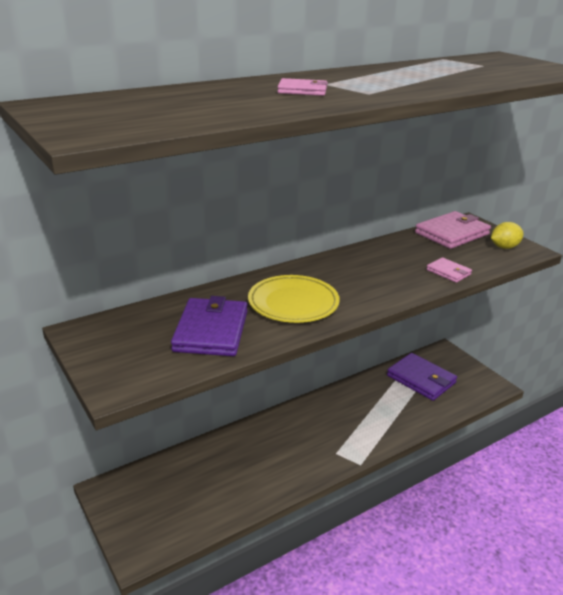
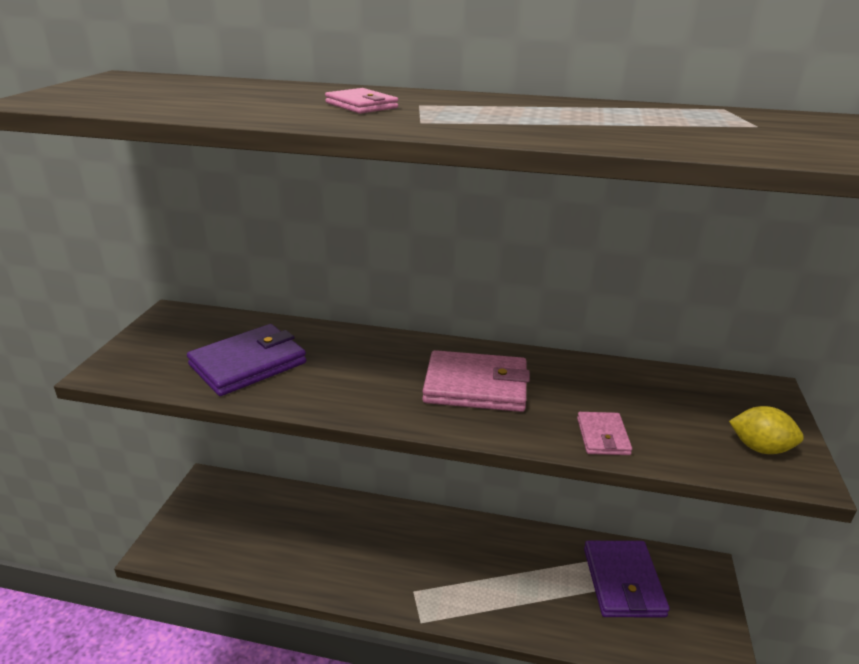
camera: 45 degrees right, 0 degrees up
yellow plate [248,275,340,323] -> none
pink wallet [415,211,491,249] -> pink wallet moved to [422,350,530,412]

